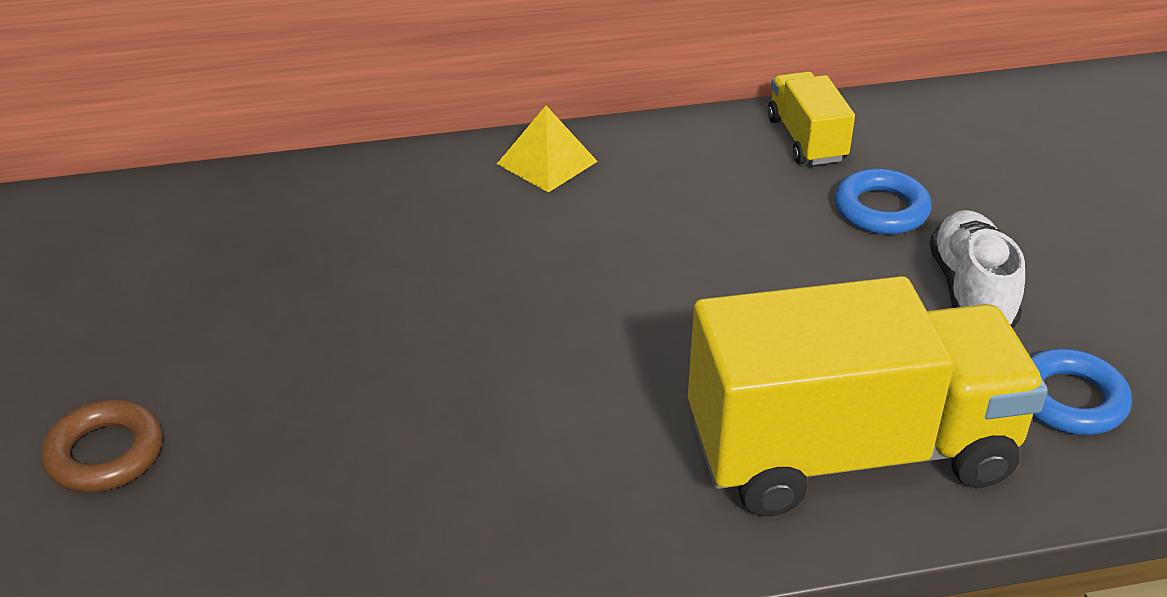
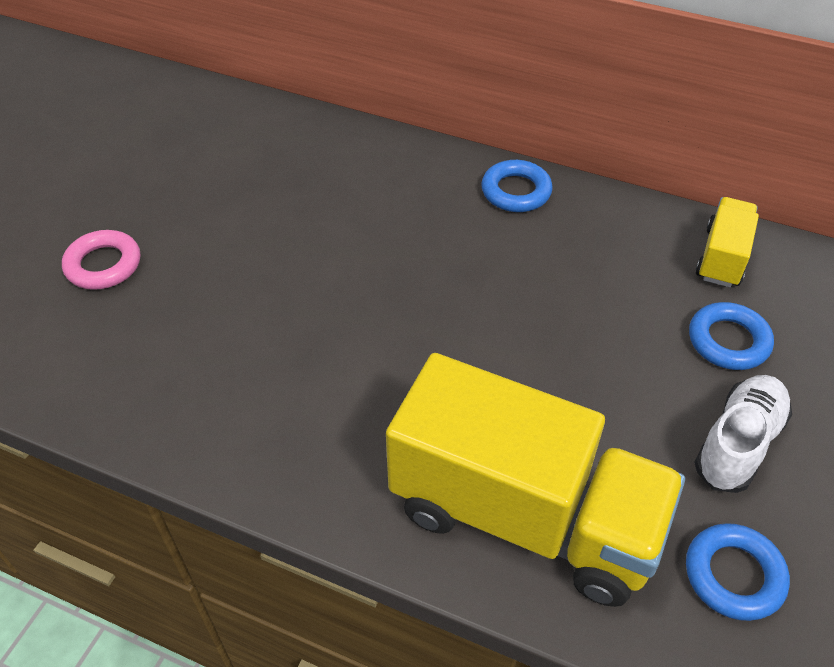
camera: 35 degrees right, 10 degrees up
brown ring [41,400,162,493] -> pink ring [62,230,140,290]
yellow pyramid [497,106,598,192] -> blue ring [481,160,553,212]

